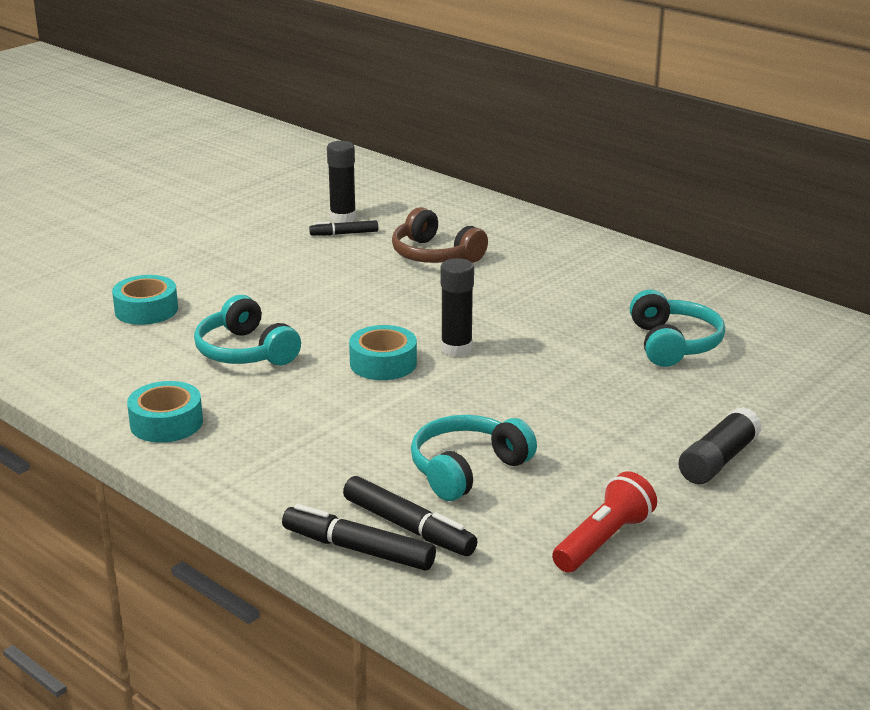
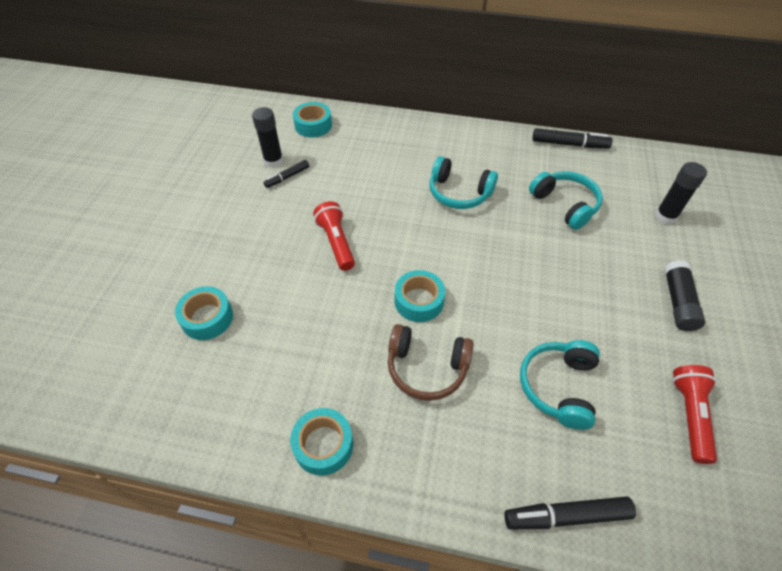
camera: 30 degrees left, 25 degrees up
turquoise headphones [194,295,301,365] -> turquoise headphones moved to [429,156,498,209]
black marker [343,476,478,556] -> black marker moved to [532,128,613,148]
brown headphones [392,207,488,263] -> brown headphones moved to [388,324,474,401]
black glue stick [441,258,474,357] -> black glue stick moved to [655,162,707,224]
none -> turquoise tape [293,102,332,137]
none -> red flashlight [313,201,355,271]

